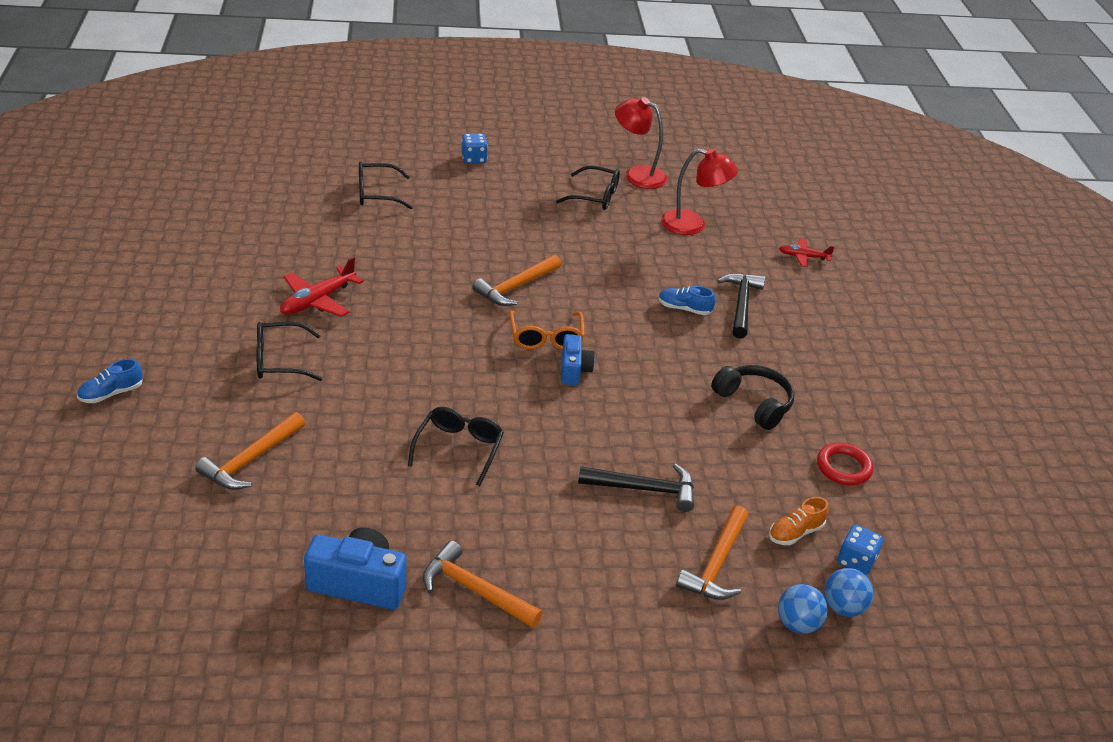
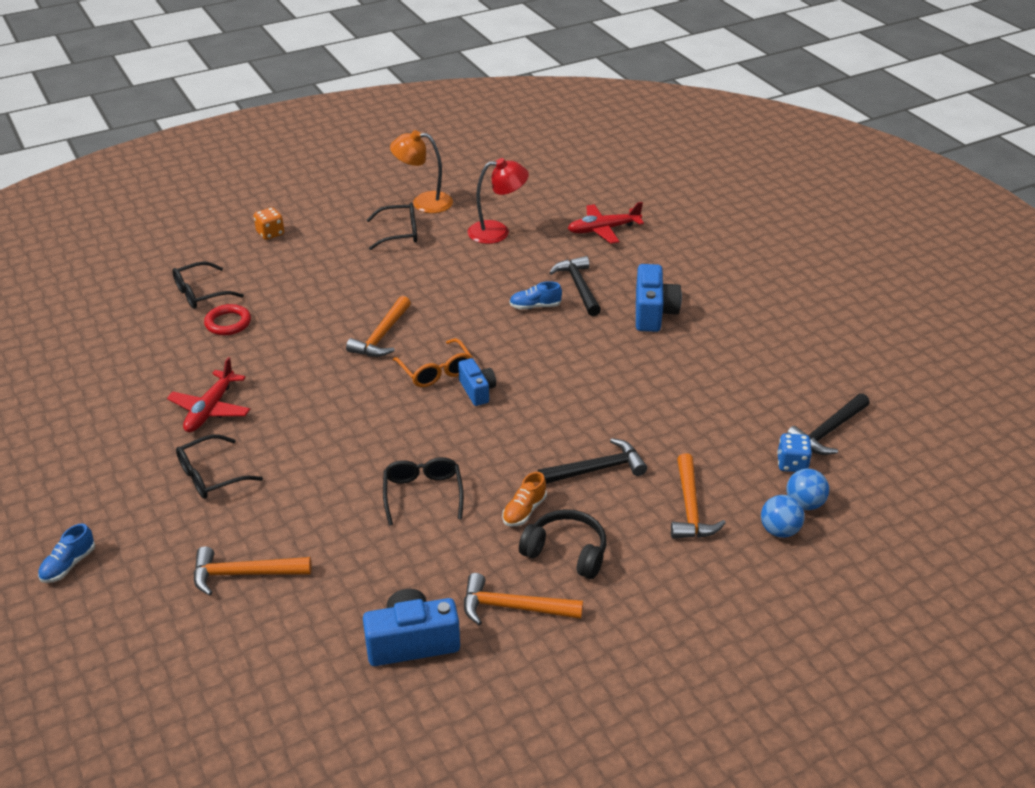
camera: 20 degrees left, 0 degrees up
orange hammer [195,412,305,490] -> orange hammer turned 75 degrees clockwise [194,546,312,596]
blue dice [461,133,488,164] -> orange dice [254,207,284,240]
red lamp [615,97,668,189] -> orange lamp [390,130,453,213]
black headphones [711,365,795,430] -> black headphones moved to [519,509,606,579]
orange shoe [769,497,829,545] -> orange shoe moved to [502,472,547,527]
red plane [779,238,835,267] -> red plane [568,202,644,244], size x1.62
red ring [817,443,873,485] -> red ring moved to [204,304,251,335]
none -> blue camera [636,264,682,332]
none -> black hammer [787,393,870,455]

